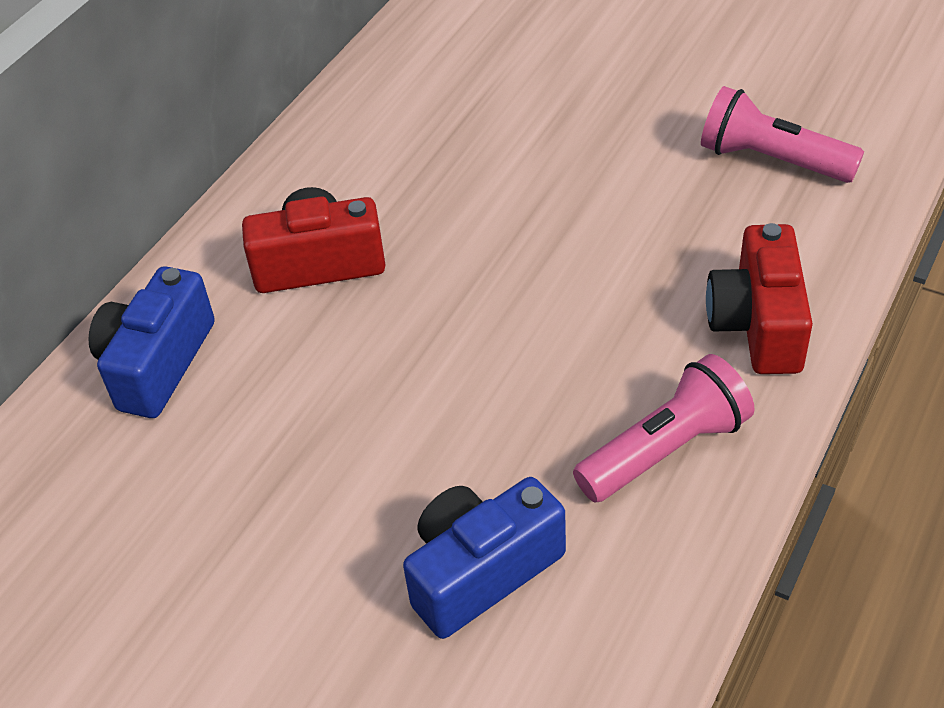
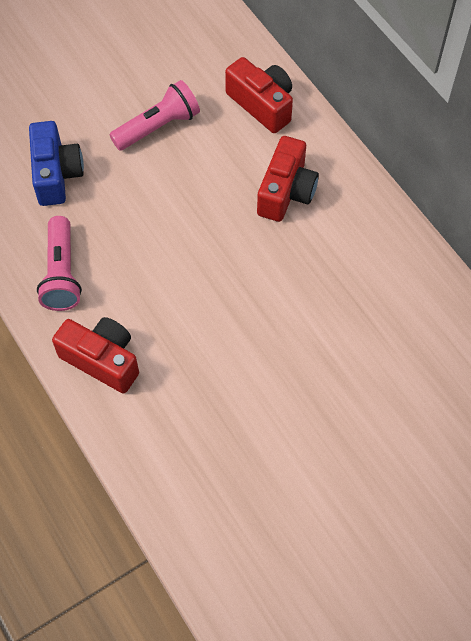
camera: 115 degrees right, 15 degrees up
blue camera [88,266,215,418] -> red camera [225,57,293,133]
pink flashlight [701,86,864,183] -> pink flashlight moved to [109,80,200,151]

